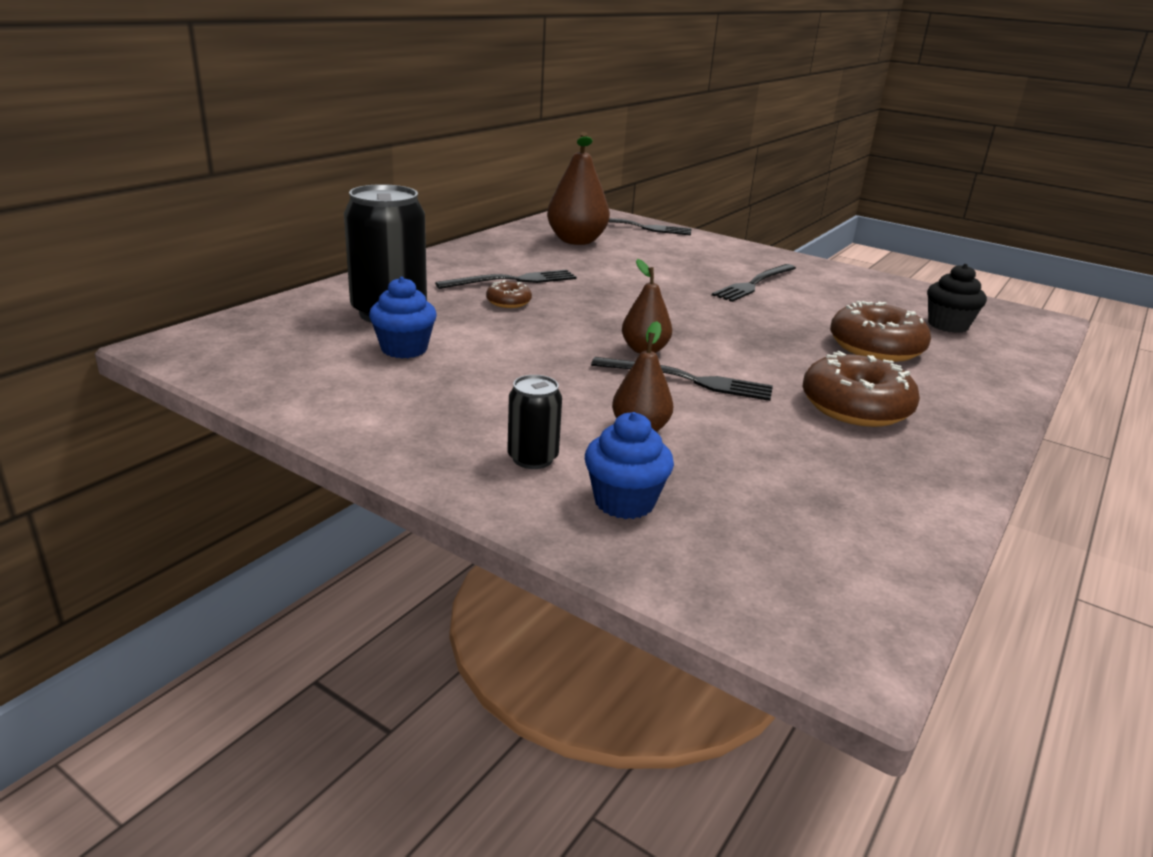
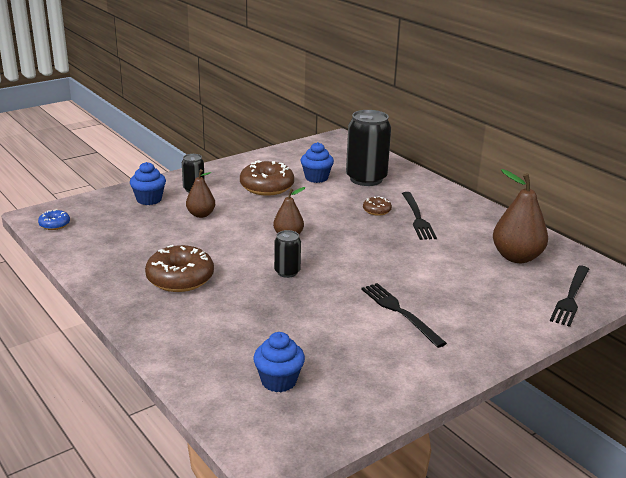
camera: 110 degrees right, 0 degrees up
black fork [591,357,773,401] -> none
brown donut [830,301,931,362] -> brown donut moved to [240,160,294,196]
black cupcake [927,264,987,333] -> blue cupcake [253,332,305,392]
none -> blue donut [38,209,70,230]
none -> black can [274,230,301,278]

